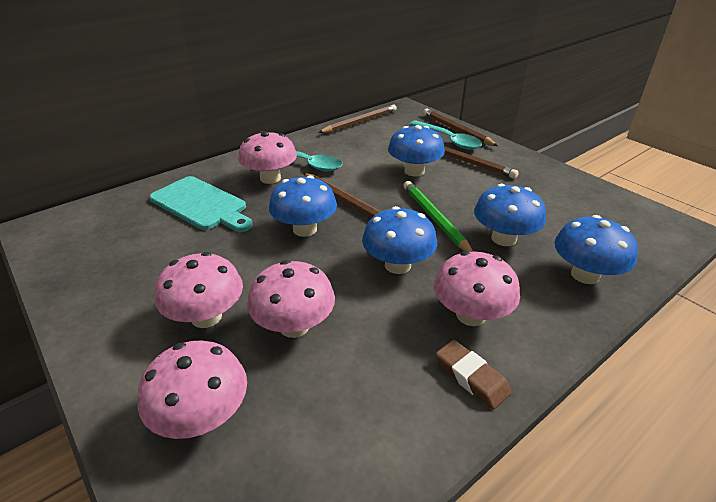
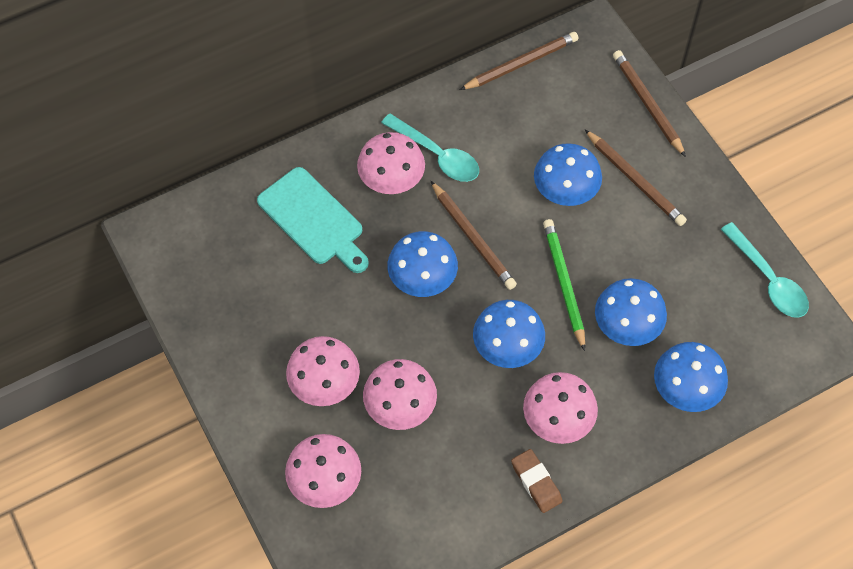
camera: 10 degrees right, 25 degrees up
turquoise spoon [410,121,482,150] -> turquoise spoon moved to [721,222,809,318]

